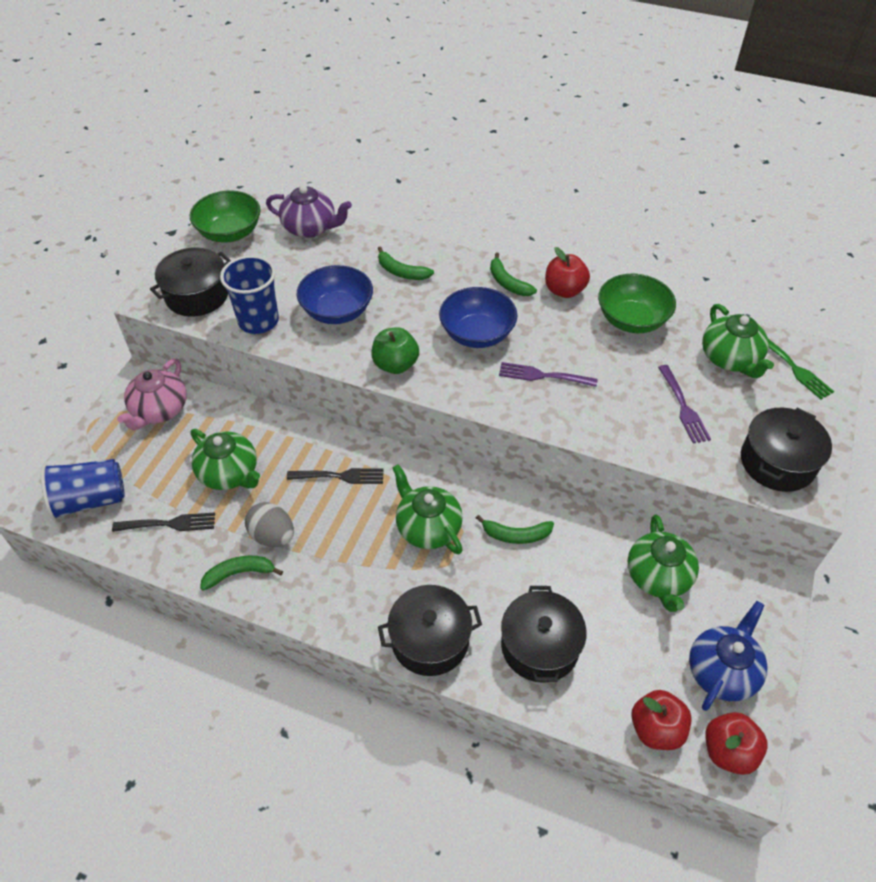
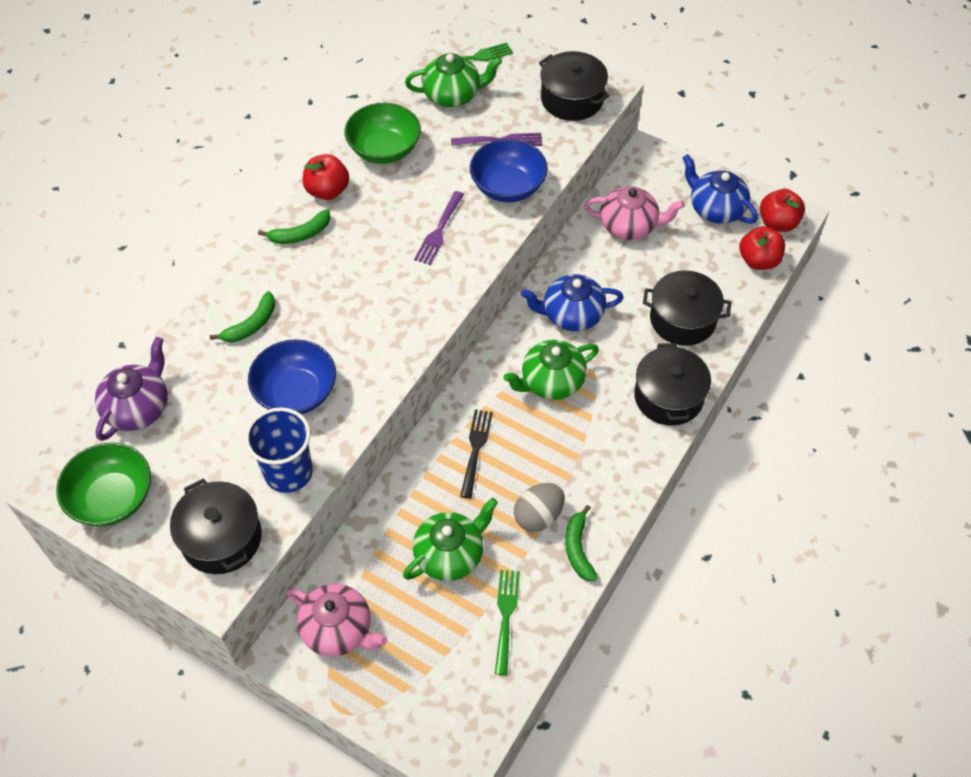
camera: 80 degrees left, 5 degrees up
blue cup [41,459,125,520] -> none
black fork [112,512,215,532] -> green fork [495,570,520,675]
green apple [371,327,419,374] -> none
blue bowl [439,287,517,348] -> blue bowl moved to [470,139,548,202]
green banana [476,515,554,544] -> blue teapot [521,274,624,331]
green teapot [628,514,699,612] -> pink teapot [584,186,685,240]

